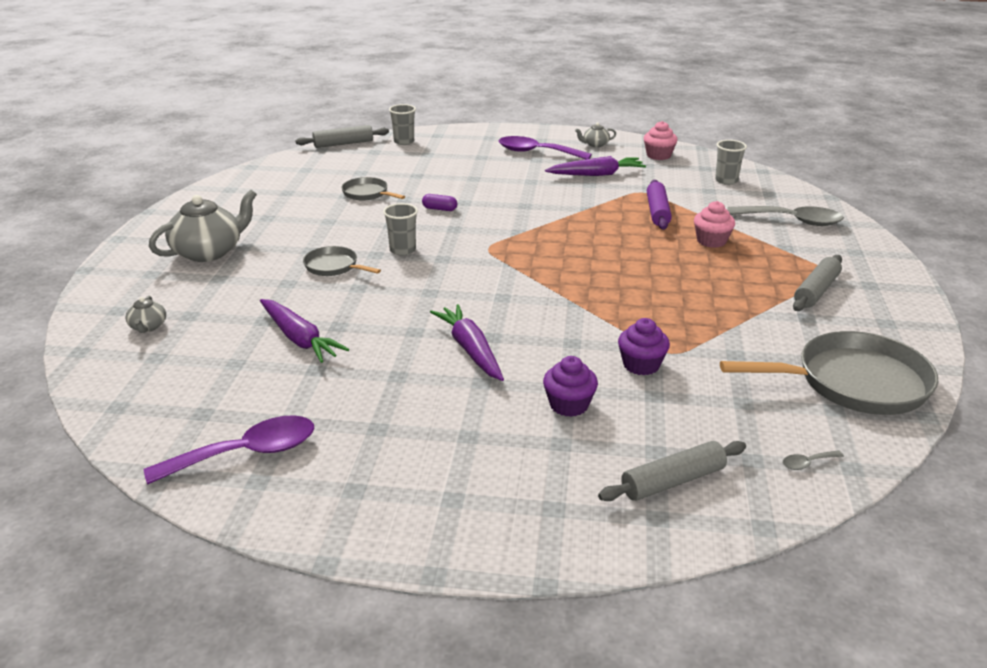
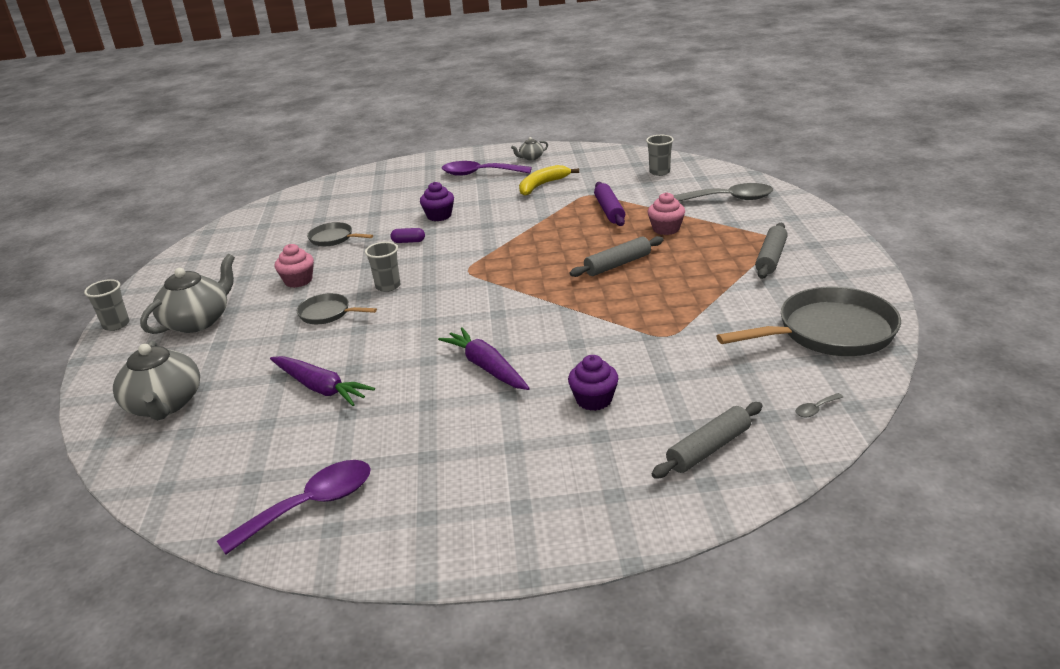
camera: 10 degrees left, 0 degrees up
grey teapot [125,296,166,333] -> grey teapot [113,340,200,421], size x2.13
grey rolling pin [295,125,389,148] -> grey rolling pin moved to [570,236,663,277]
grey cup [389,104,416,145] -> grey cup moved to [84,279,129,331]
purple carrot [545,156,646,176] -> yellow banana [519,165,579,196]
purple cupcake [618,318,670,375] -> purple cupcake moved to [420,182,454,221]
pink cupcake [644,121,678,160] -> pink cupcake moved to [275,244,314,288]

